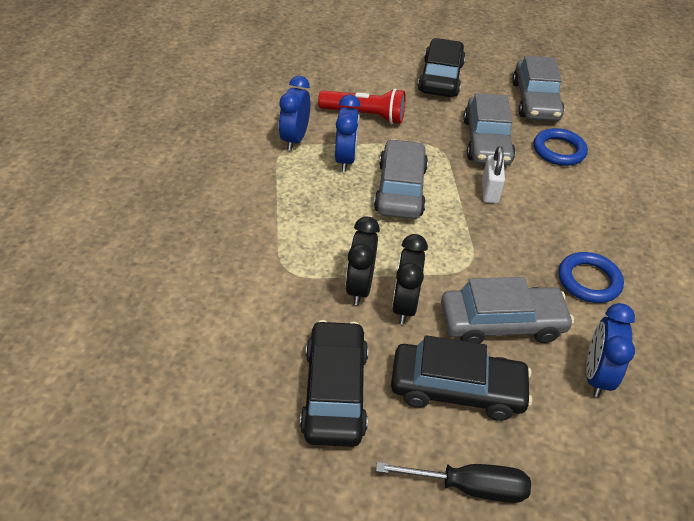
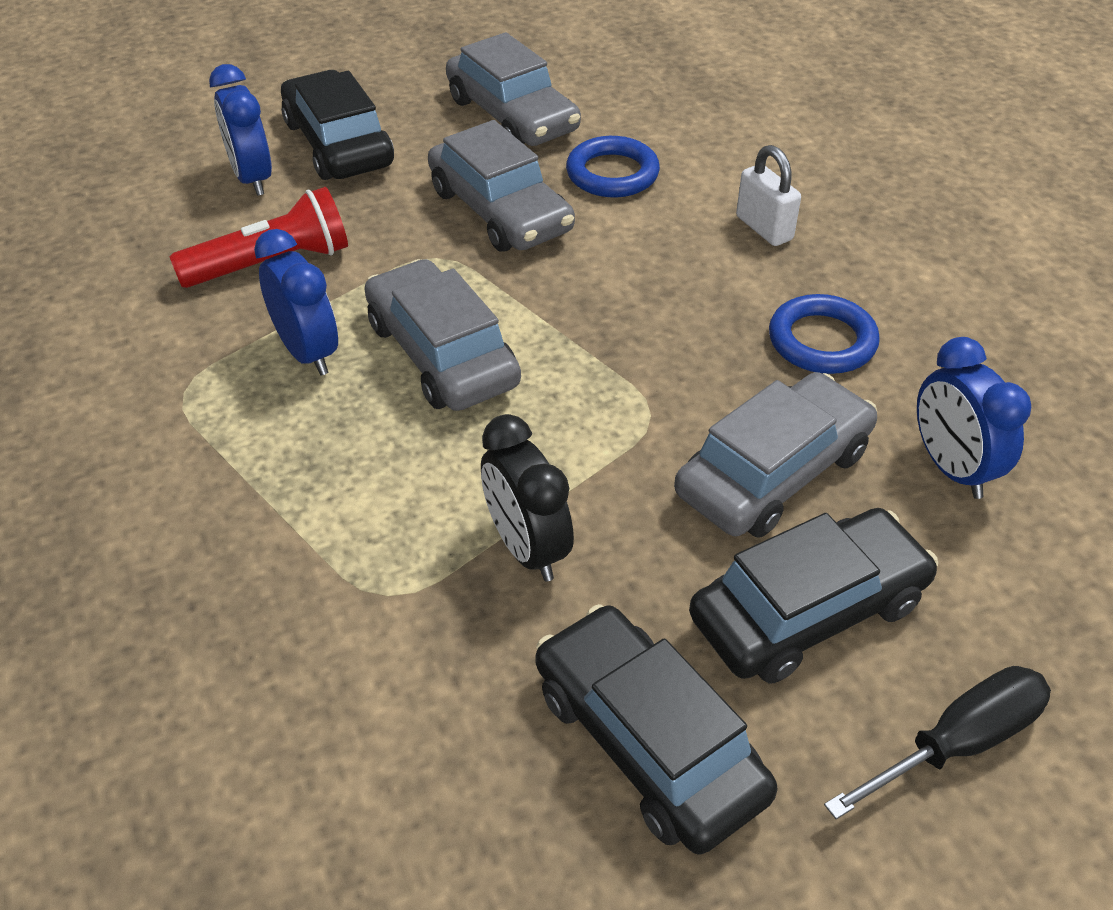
camera: 35 degrees left, 0 degrees up
blue clock [279,76,310,151] -> blue clock moved to [209,64,272,196]
black clock [392,234,428,324] -> none
white padlock [482,146,505,203] -> white padlock moved to [736,145,801,246]

